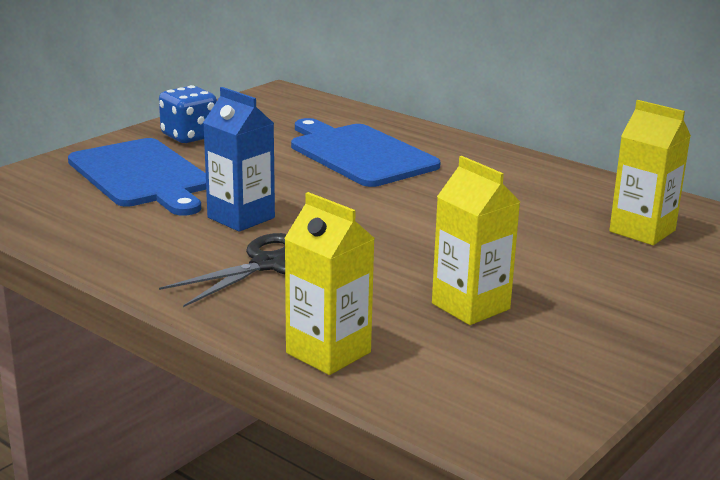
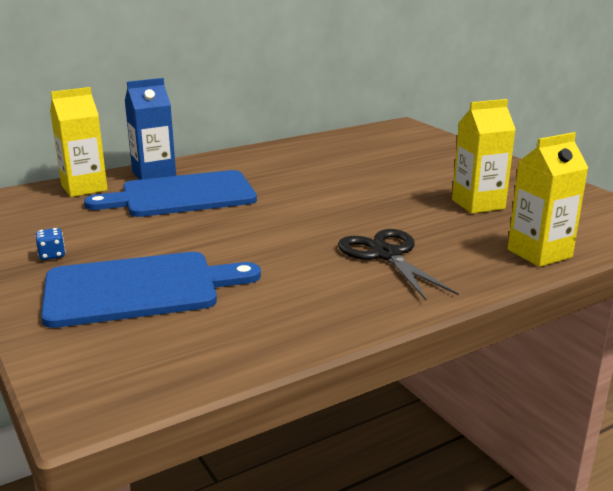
camera: 70 degrees left, 0 degrees up
blue dice [159,85,217,143] -> blue dice [35,228,65,260], size x0.49
blue carton [203,87,275,232] -> blue carton moved to [125,78,176,180]
yellow carton [609,100,691,245] -> yellow carton moved to [50,87,108,197]

